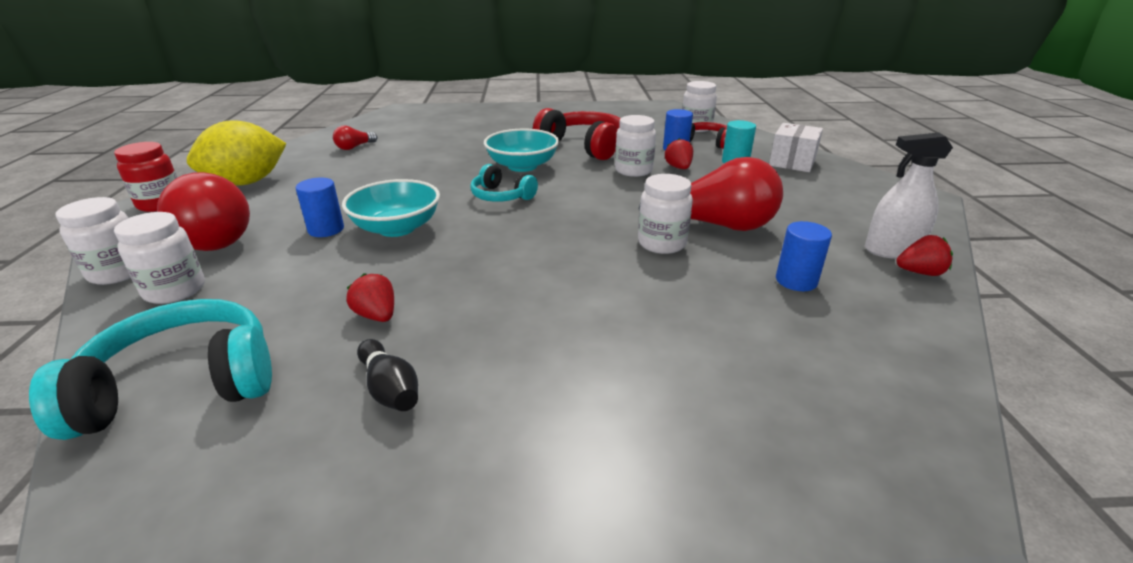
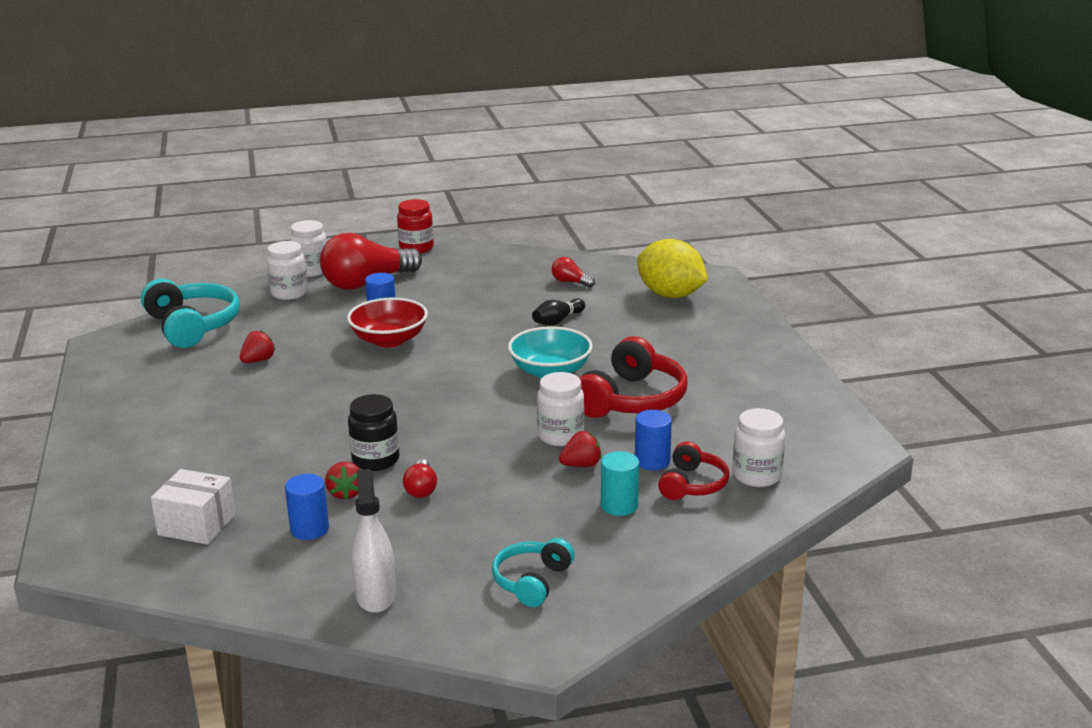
camera: 80 degrees right, 5 degrees down
yellow lemon [187,120,287,186] -> yellow lemon moved to [637,239,708,298]
turquoise bowl [342,179,440,237] -> red bowl [347,297,428,348]
black bowling pin [357,339,418,411] -> black bowling pin moved to [532,298,585,325]
turquoise headphones [470,164,538,202] -> turquoise headphones moved to [492,538,574,607]
red light bulb [638,157,783,231] -> red light bulb [403,459,437,498], size x0.45
white jar [638,174,693,254] -> black jar [348,394,399,471]
white box [769,123,823,172] -> white box moved to [151,469,236,545]
red strawberry [896,235,953,276] -> red strawberry moved to [325,462,361,500]

